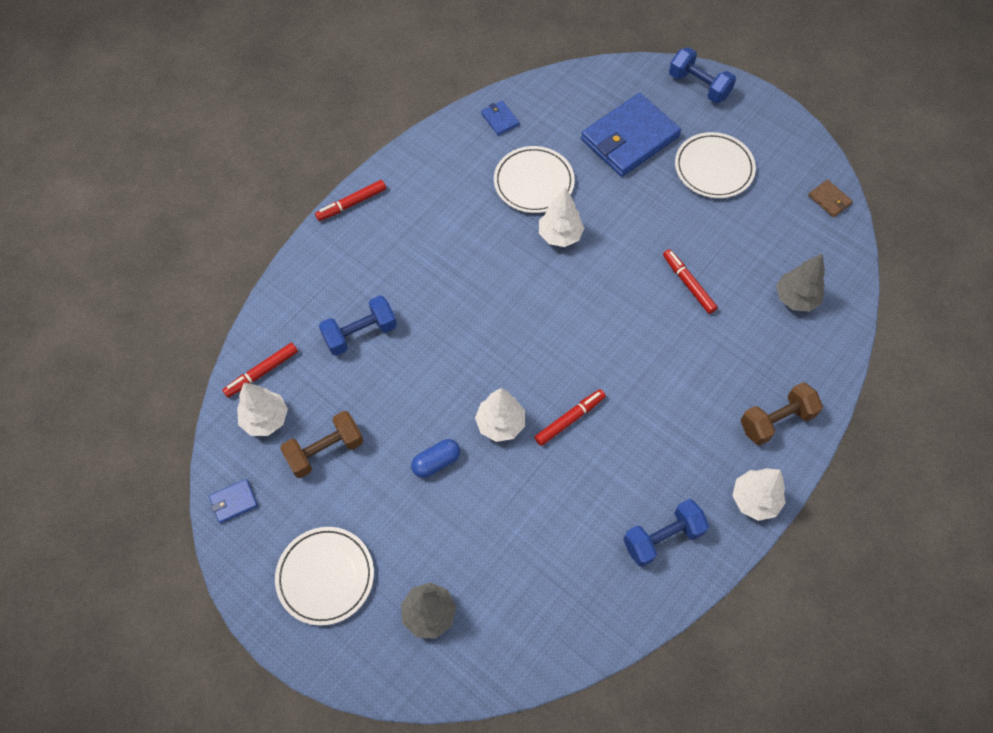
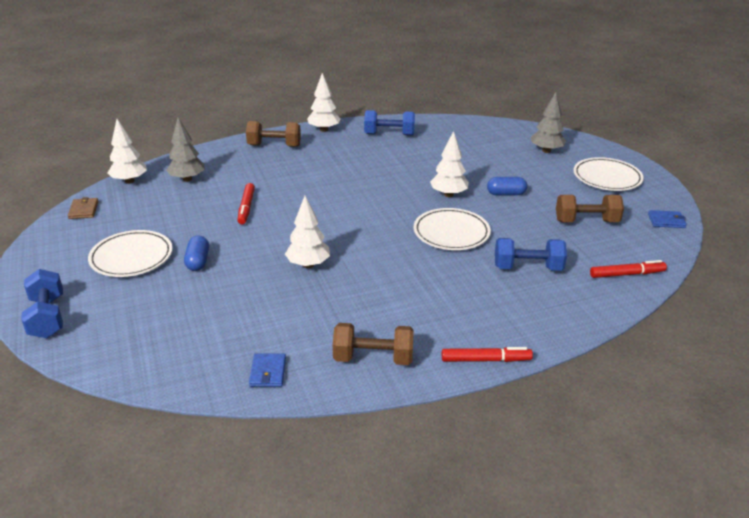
camera: 150 degrees left, 30 degrees down
white tree [237,383,288,436] -> white tree moved to [108,119,147,183]
white plate [494,146,575,213] -> white plate moved to [414,208,491,250]
red marker [535,389,606,446] -> none
blue wallet [581,93,681,177] -> none
none -> blue capsule [184,235,209,271]
none -> brown dumbbell [333,323,414,365]

